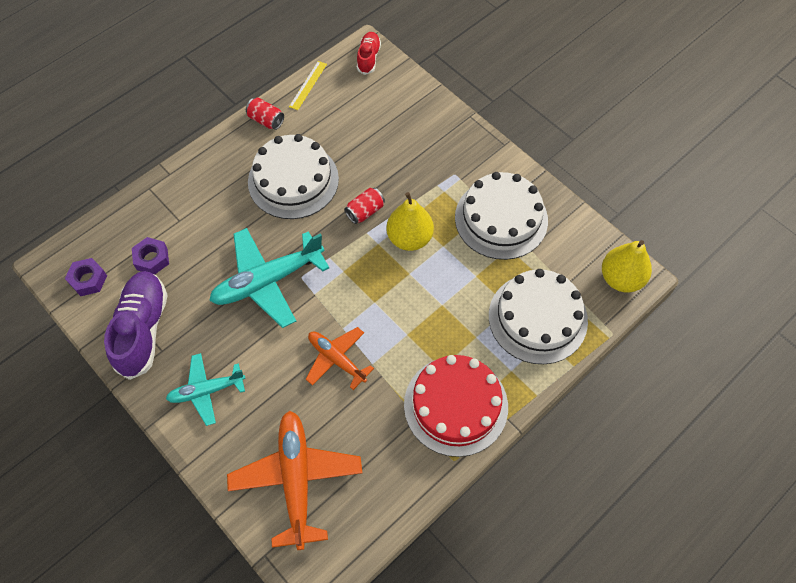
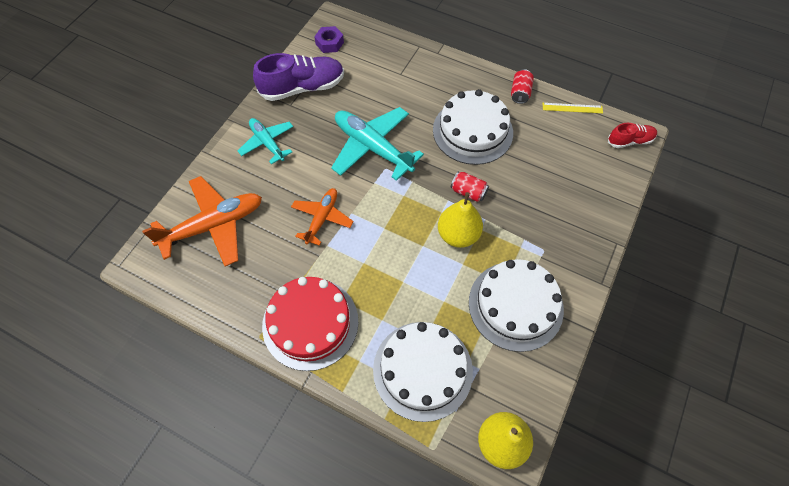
camera: 70 degrees right, 0 degrees up
purple nut [132,237,169,274] -> none

